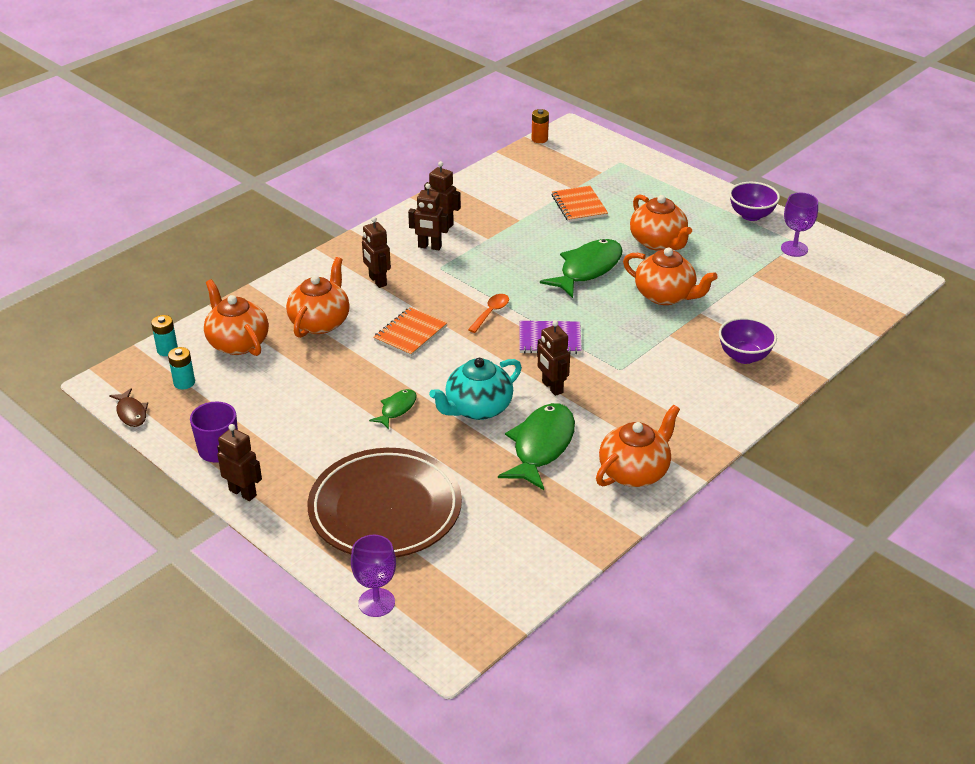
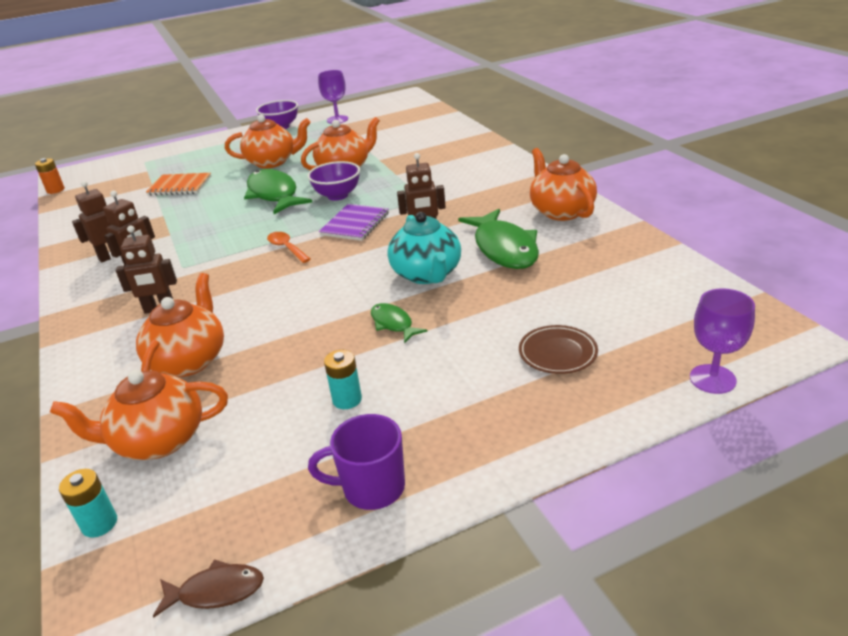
camera: 65 degrees left, 5 degrees down
turquoise battery [168,347,195,389] -> turquoise battery moved to [324,350,362,409]
brown robot [217,424,262,501] -> none
orange teapot [286,257,350,338] -> orange teapot turned 60 degrees clockwise [136,273,224,377]
brown plate [308,448,462,558] -> brown plate [519,325,598,374], size x0.42
orange notebook [373,307,447,357] -> none
green fish [498,403,575,490] -> green fish turned 150 degrees counterclockwise [458,209,539,269]
purple bowl [719,317,777,364] -> purple bowl moved to [307,161,360,201]

